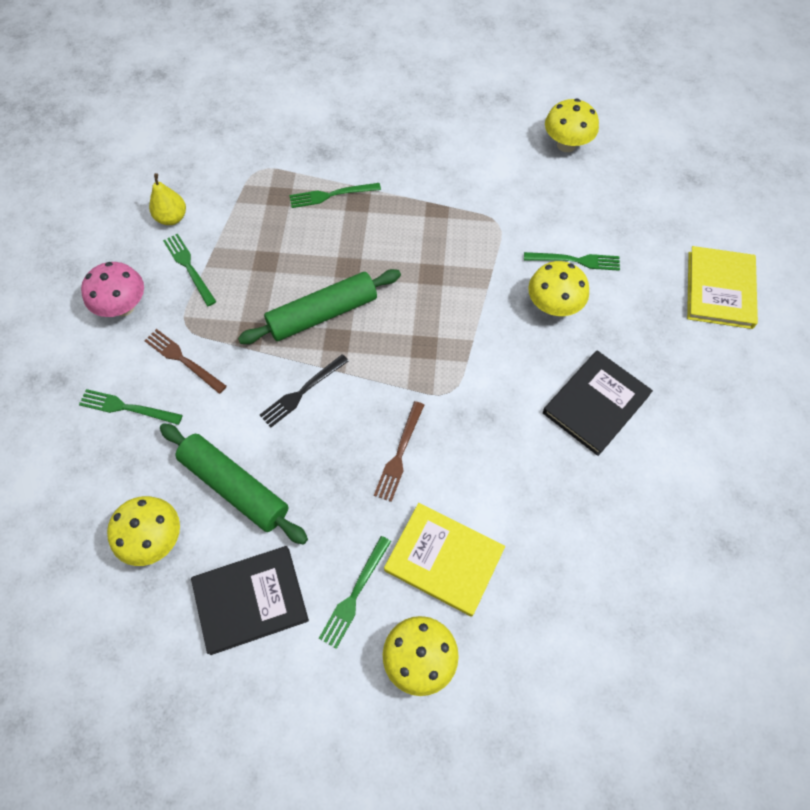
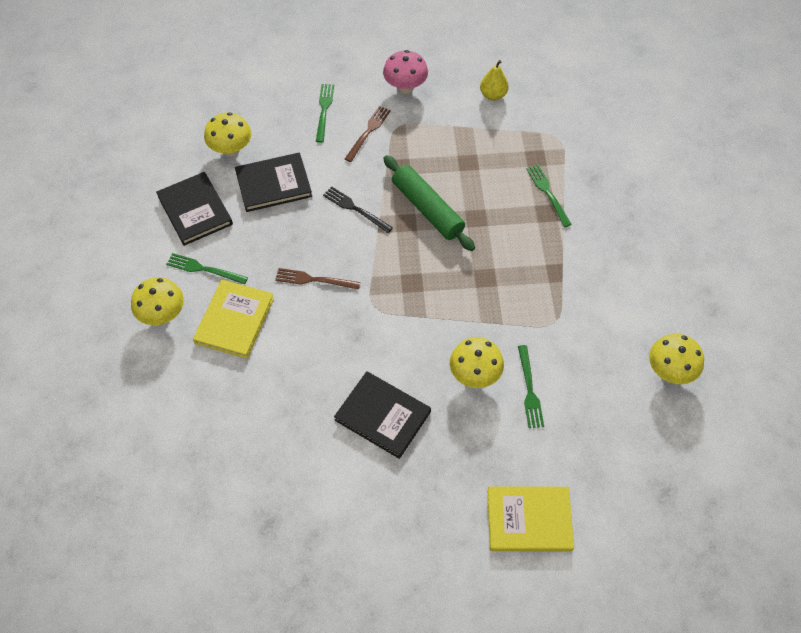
camera: 80 degrees right, 5 degrees down
green rolling pin [160,423,308,545] -> black book [235,153,312,212]
green fork [163,234,217,306] -> none

